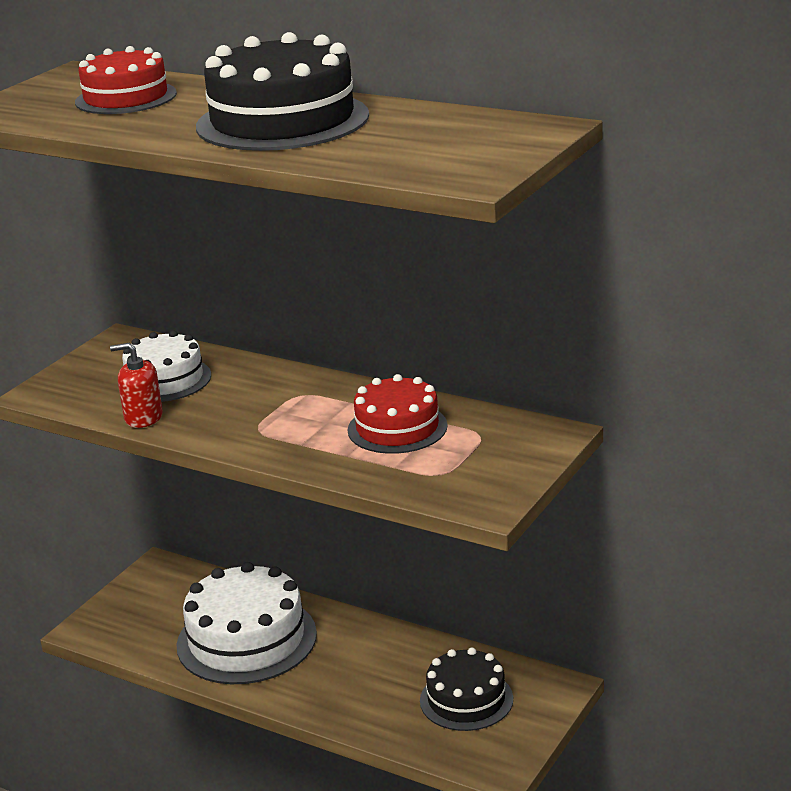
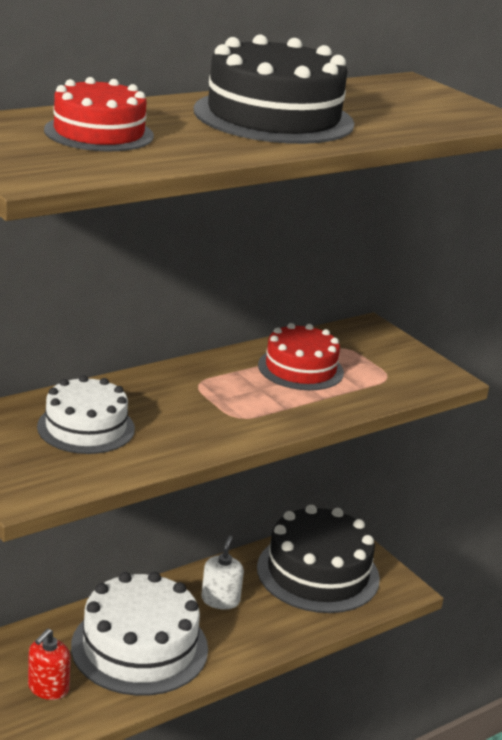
camera: 70 degrees left, 0 degrees up
red soap dispenser [110,343,163,428] -> red soap dispenser moved to [28,628,71,700]
black cake [420,647,513,731] -> black cake [257,505,380,613], size x1.61
none -> white soap dispenser [201,536,244,610]

